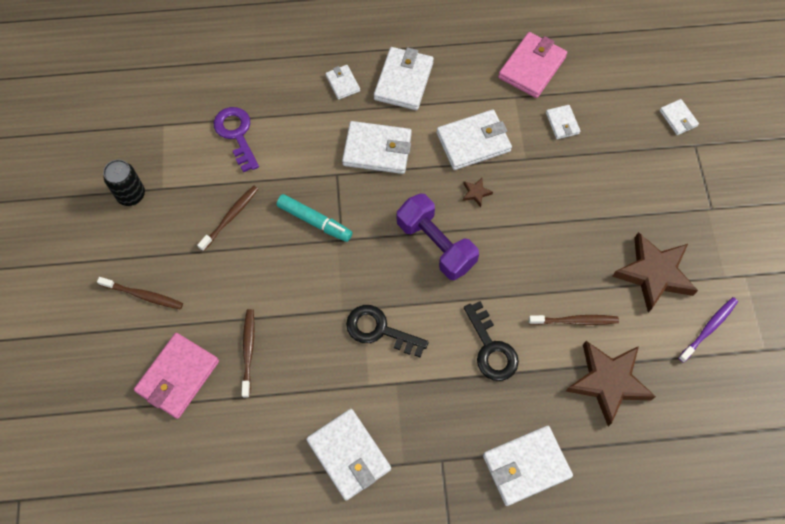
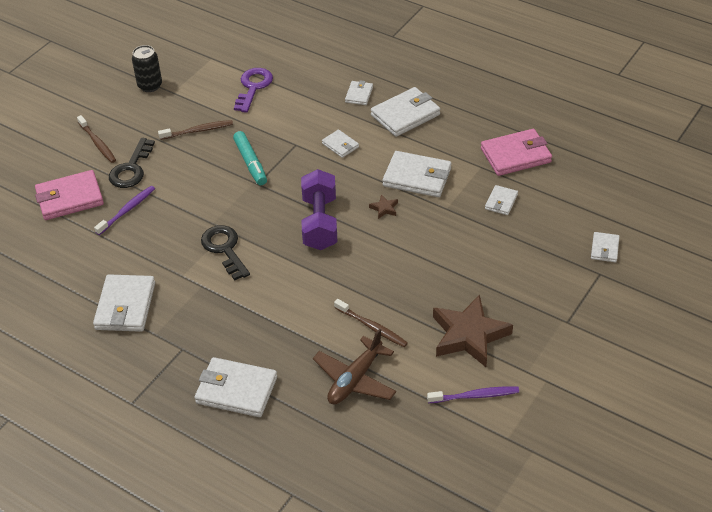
camera: 40 degrees right, 20 degrees down
brown toothbrush [241,309,254,398] -> purple toothbrush [94,186,155,235]
white wallet [342,121,412,174] -> white wallet [322,130,359,158], size x0.53
black key [464,301,519,381] -> black key moved to [109,138,155,188]
brown star [566,341,656,426] -> brown plane [313,329,396,404]

